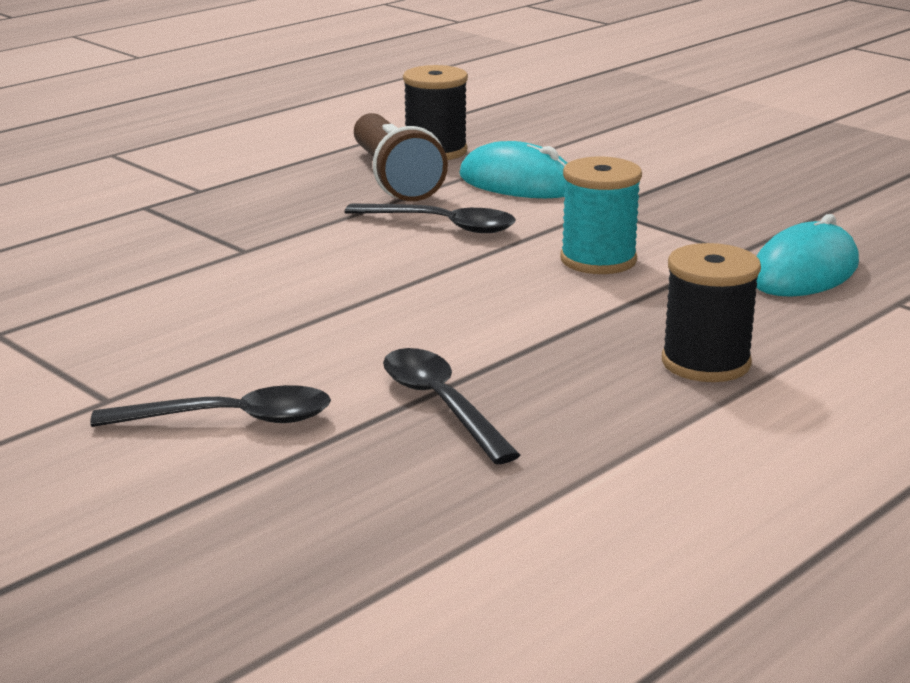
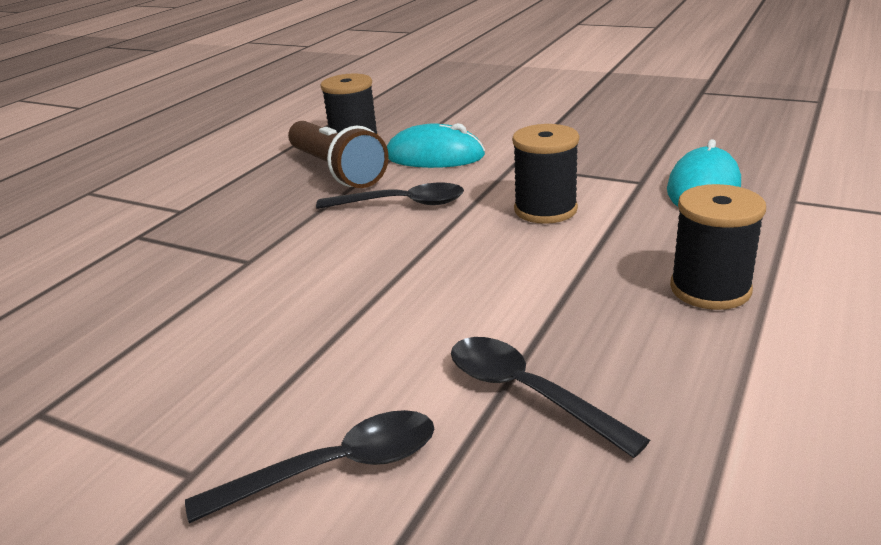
camera: 15 degrees left, 5 degrees up
turquoise spool [560,157,642,274] -> black spool [512,124,579,224]

